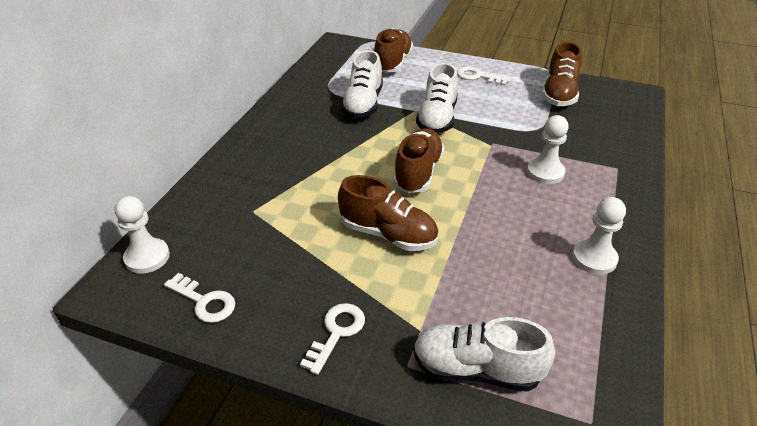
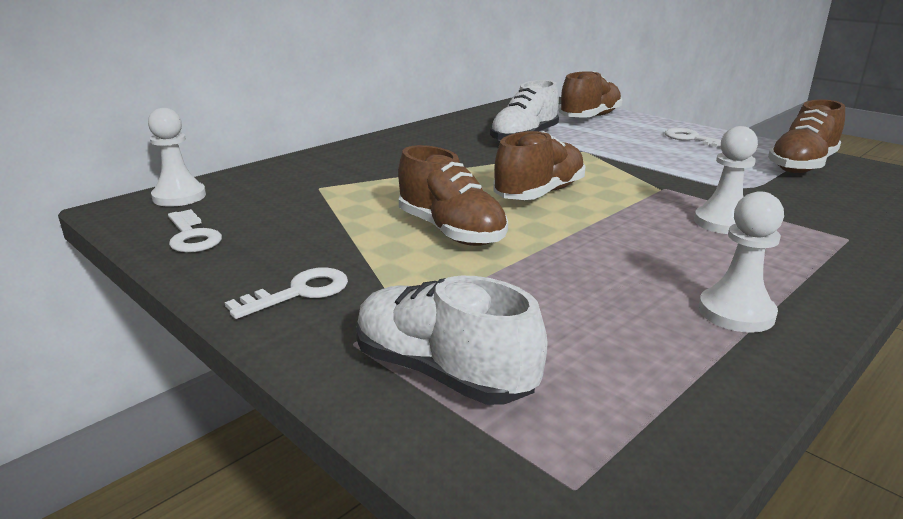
camera: 25 degrees right, 15 degrees down
white shoe [416,63,458,133] -> none

